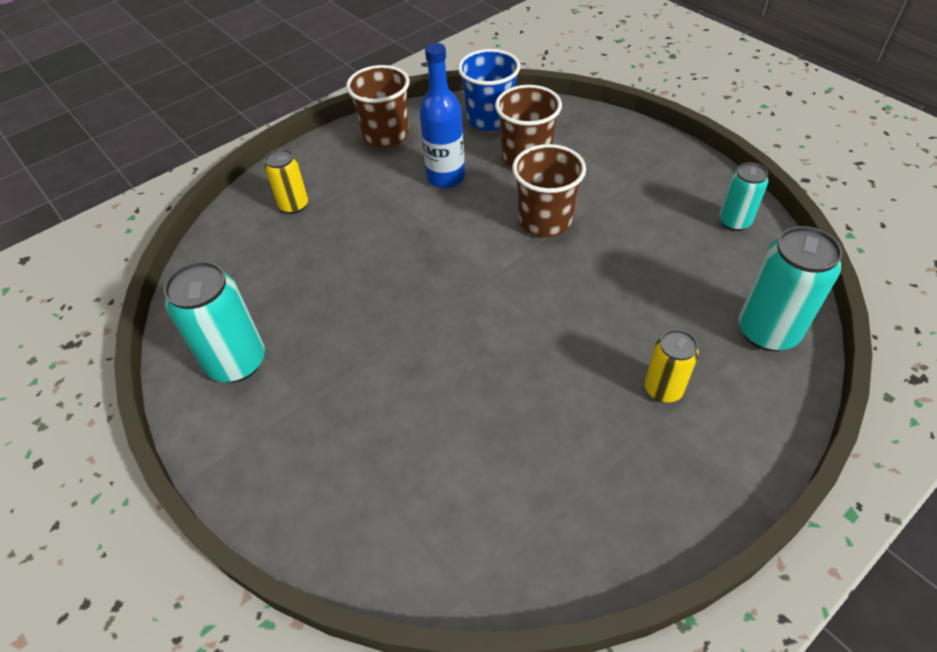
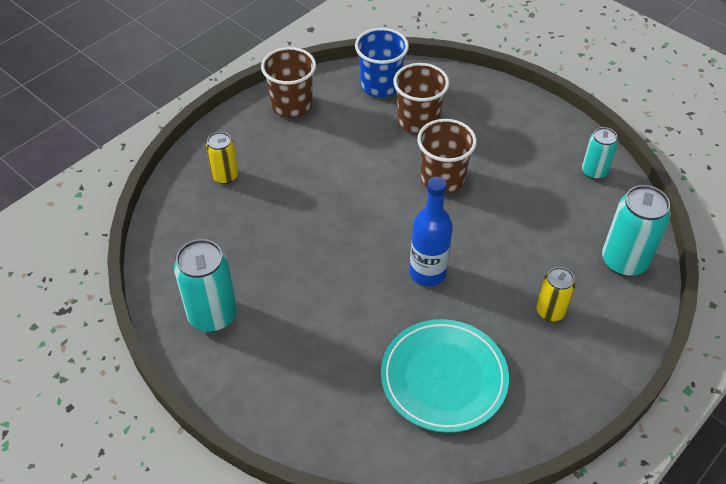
camera: 10 degrees left, 0 degrees up
blue bottle [420,43,465,188] -> blue bottle moved to [410,177,453,286]
none -> turquoise plate [381,319,509,433]

